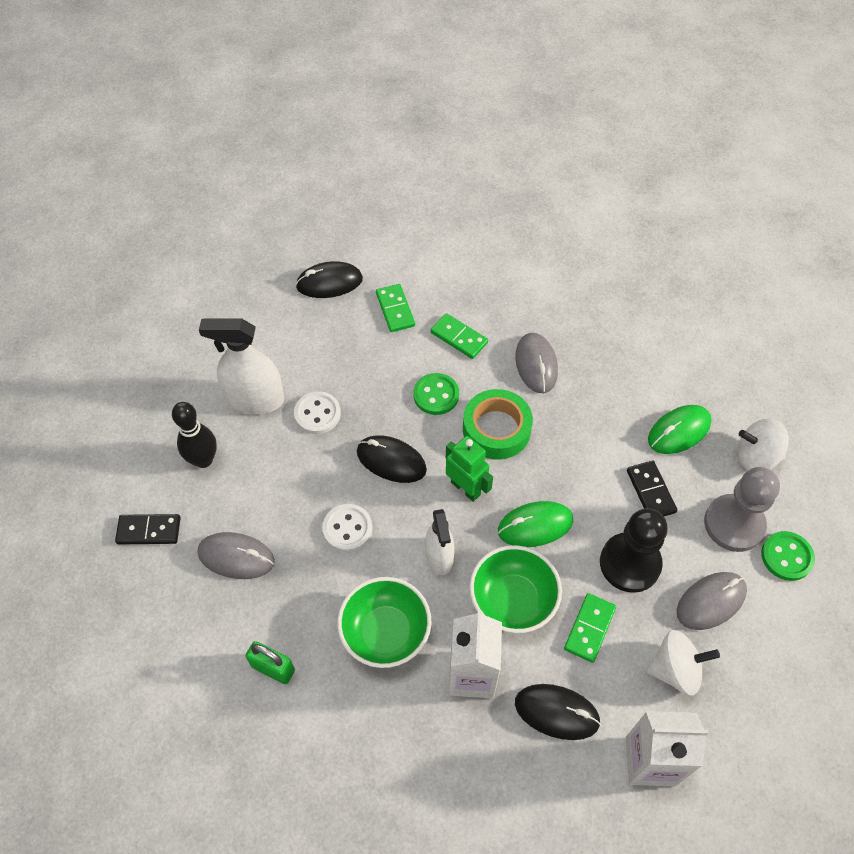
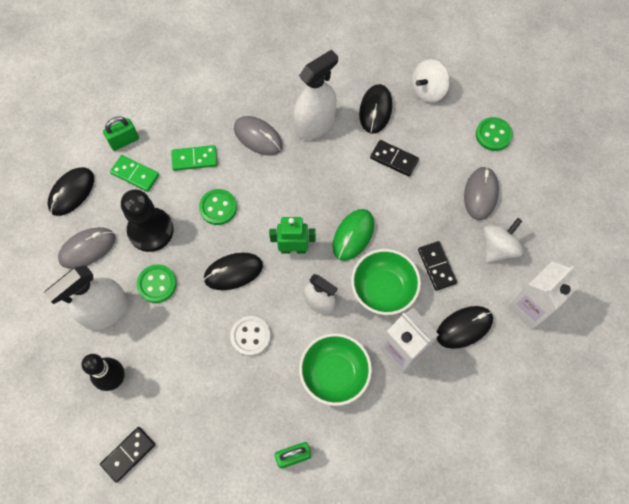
camera: 45 degrees left, 10 degrees up
grey mouse [197,532,275,579] -> grey mouse moved to [58,227,116,269]
white button [294,391,341,434] -> green button [137,264,177,303]
green tape [463,389,533,460] -> none
green domino [564,593,616,663] -> black domino [418,241,457,291]
black pawn [600,508,668,593] -> black pawn moved to [121,189,174,252]
green mouse [648,405,712,454] -> black mouse [359,84,392,134]
grey pawn [704,467,780,552] -> none
none -> green padlock [103,116,139,151]
none -> white spray bottle [293,50,338,140]

